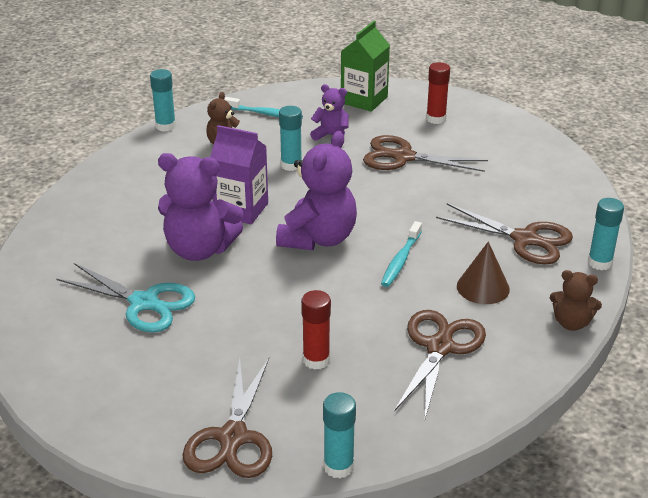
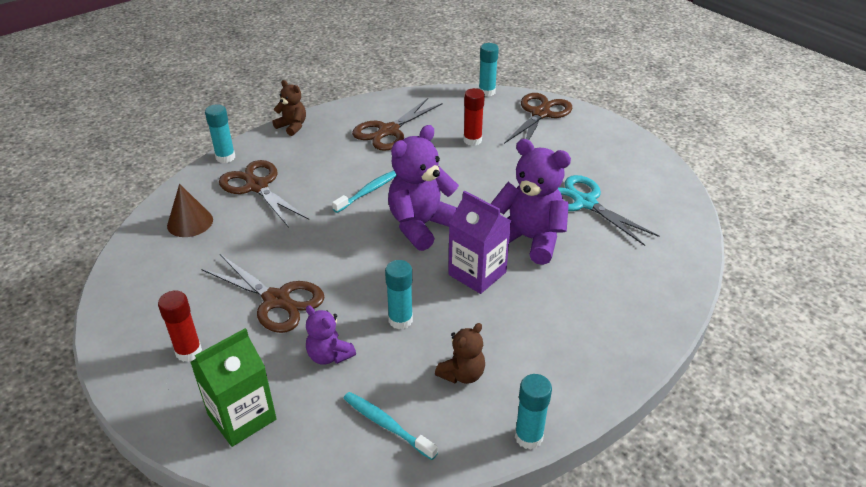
camera: 160 degrees left, 5 degrees up
brown cone [457,242,510,304] -> brown cone moved to [167,184,213,237]

